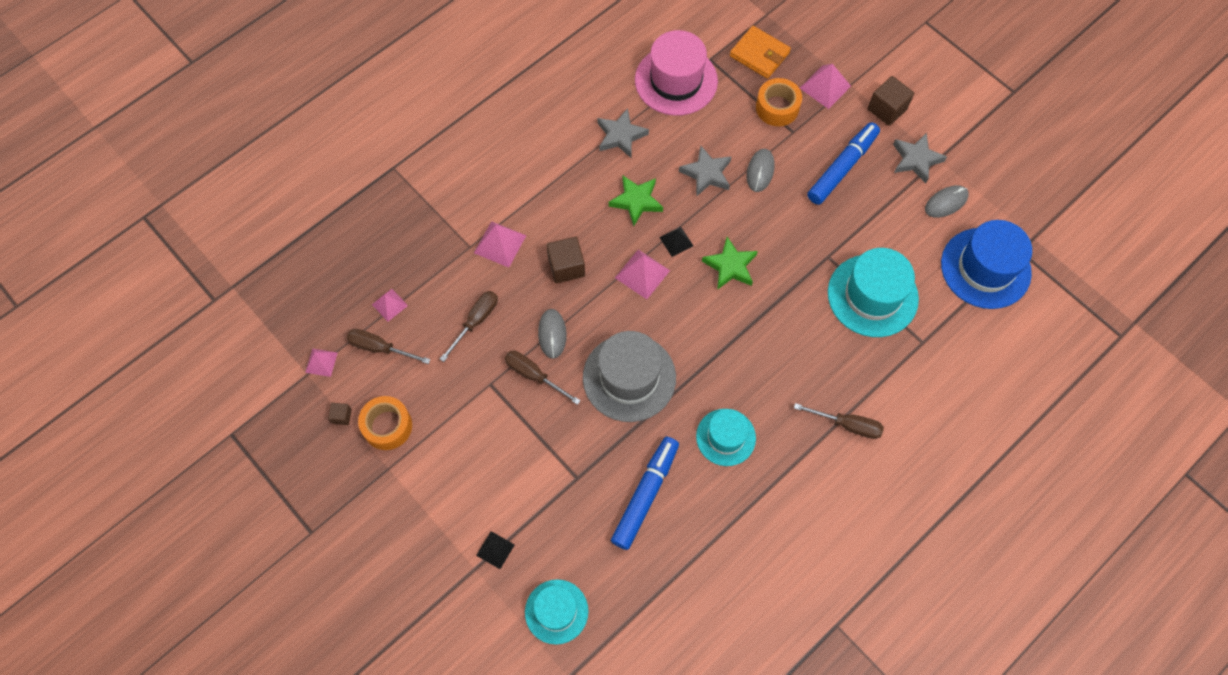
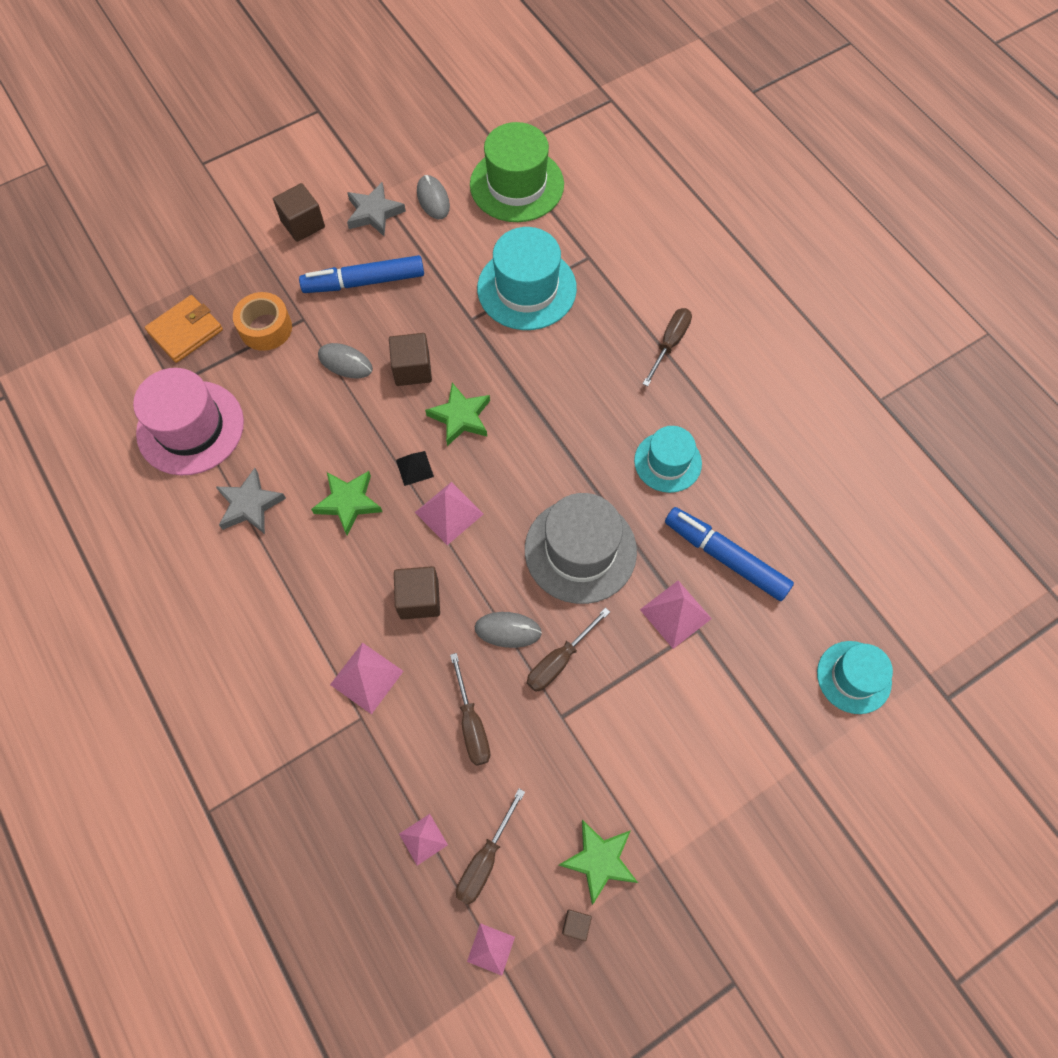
camera: 80 degrees left, 0 degrees up
orange tape [358,396,412,450] -> green star [559,820,638,905]
brown screwdriver [440,291,498,362] -> brown screwdriver turned 150 degrees counterclockwise [450,653,490,766]
black pyramid [476,531,515,569] -> none
grey star [679,146,732,197] -> none
pink pyramid [800,64,851,109] -> pink pyramid moved to [640,581,712,649]
blue marker [807,122,880,205] -> blue marker turned 60 degrees counterclockwise [299,255,424,293]
blue hat [941,220,1032,309] -> green hat [470,122,564,222]
none -> brown cube [389,333,432,386]

